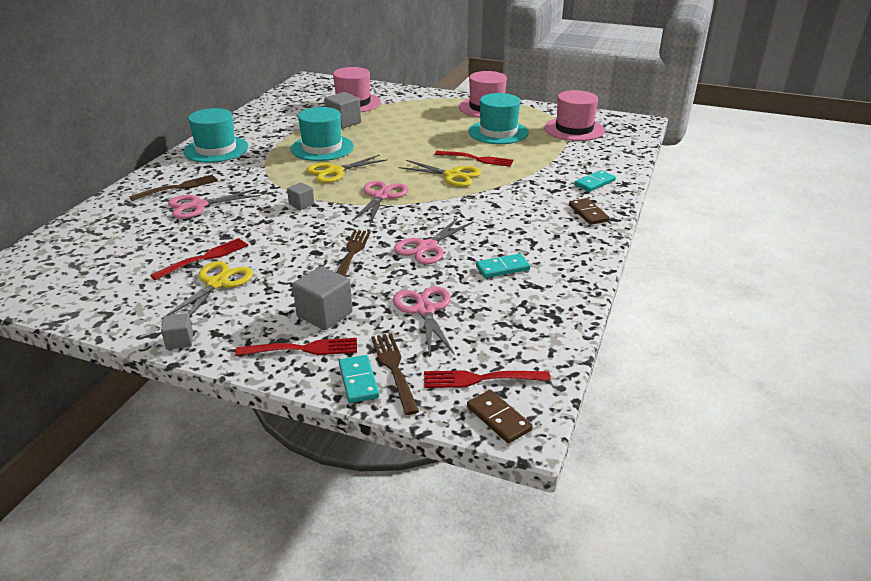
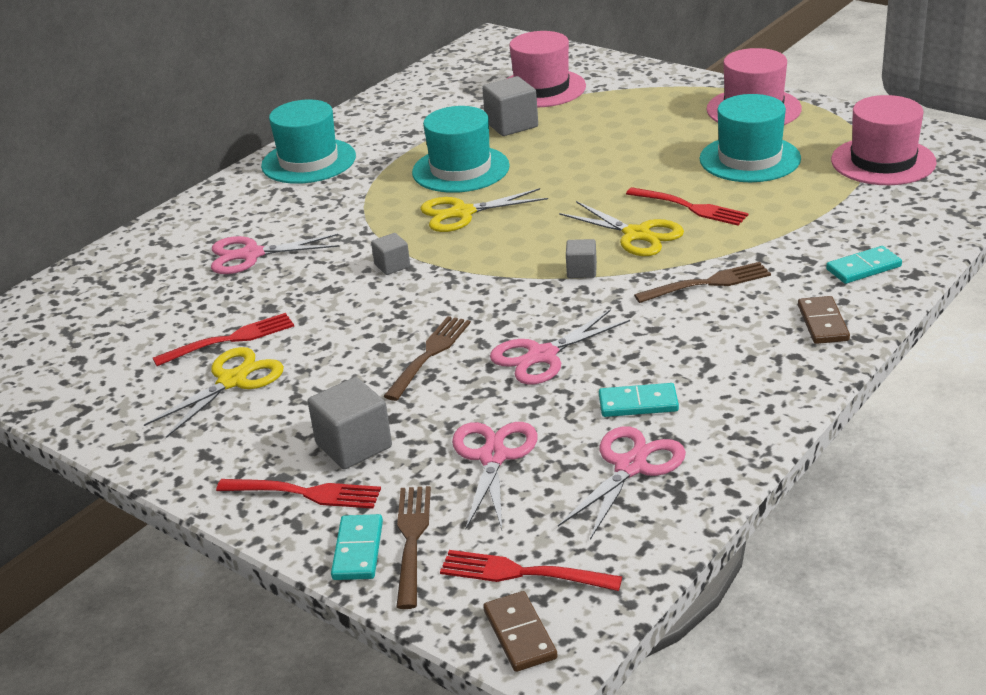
camera: 20 degrees right, 0 degrees up
brown fork [129,175,218,201] -> brown fork moved to [634,262,771,303]
grey cube [161,313,193,350] -> grey cube moved to [566,239,597,278]
pink scissors [352,181,408,224] -> pink scissors moved to [558,426,686,540]

